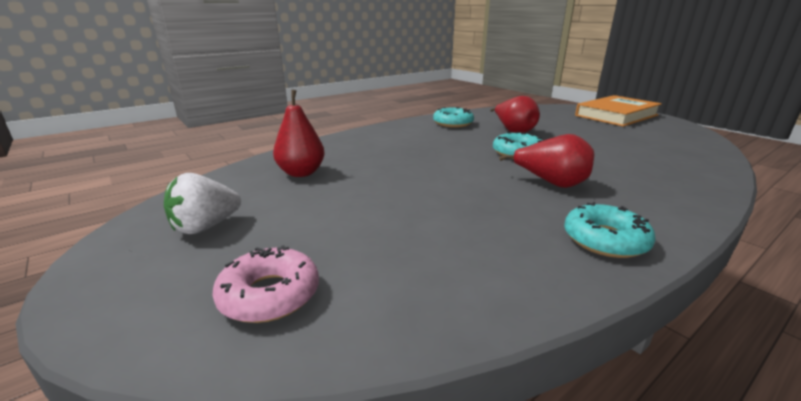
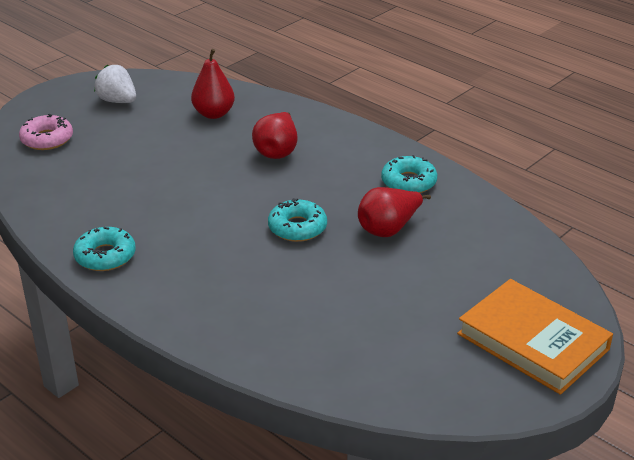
camera: 80 degrees right, 10 degrees up
red pear [499,134,594,188] -> red pear moved to [252,112,298,159]

